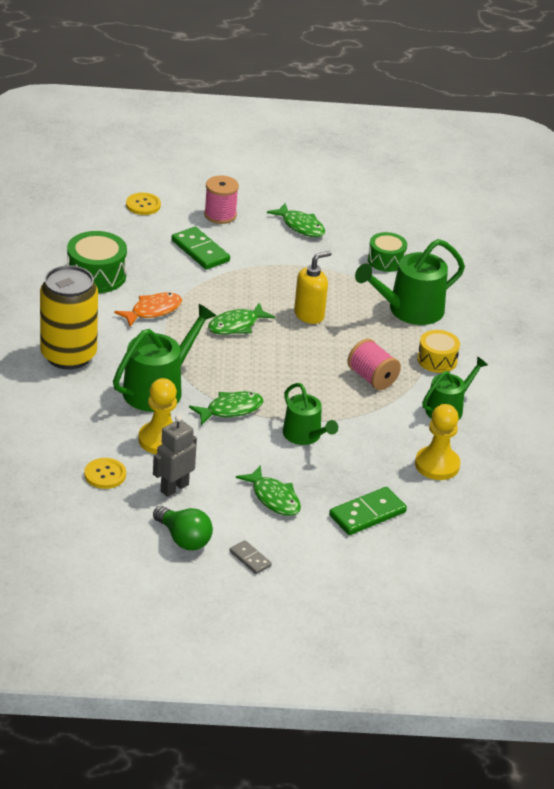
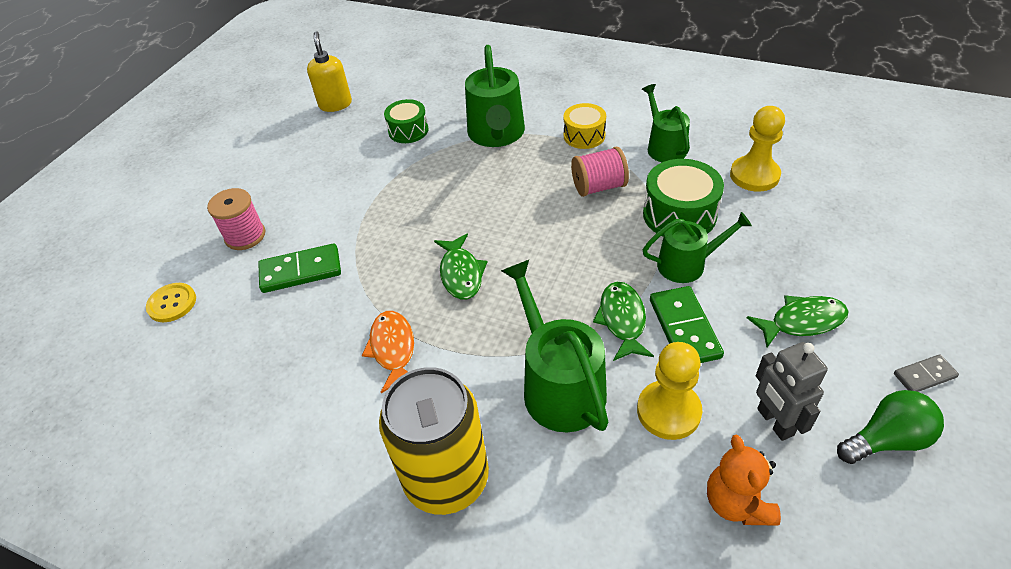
camera: 60 degrees left, 10 degrees up
green drum [67,231,127,293] -> green drum moved to [643,159,724,237]
yellow button [84,458,126,489] -> orange teddy bear [707,435,781,526]
green fish [267,203,325,237] -> none
yellow soap dispenser [294,251,332,324] -> yellow soap dispenser moved to [307,32,352,112]
green domino [329,487,407,535] -> green domino moved to [650,286,724,363]

